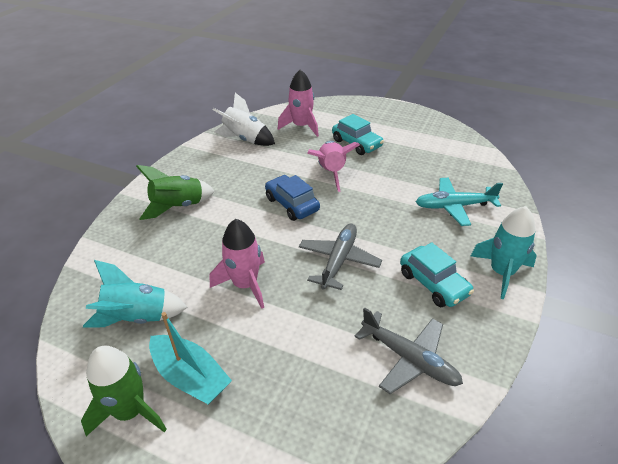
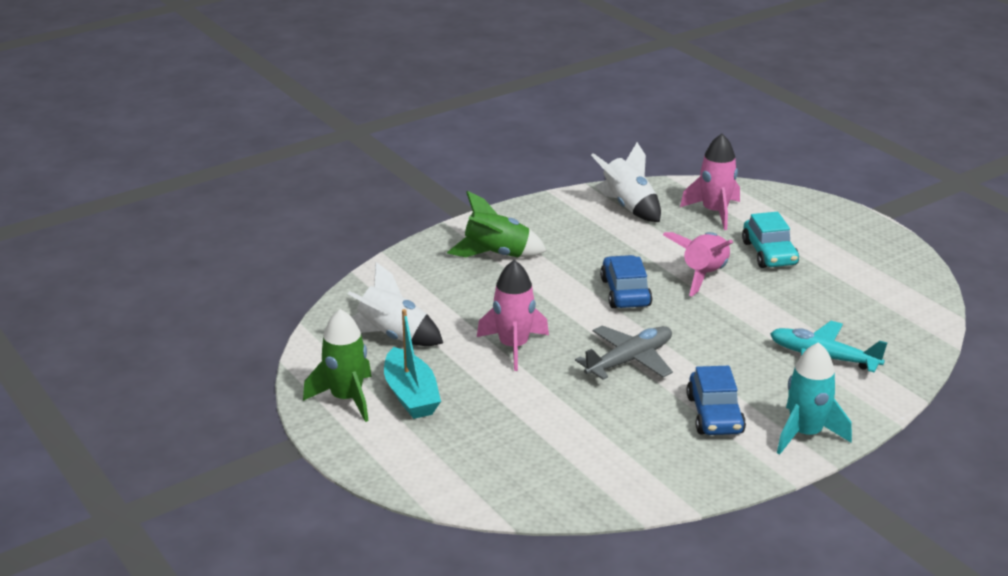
camera: 30 degrees right, 10 degrees down
turquoise rocket [83,260,188,328] -> white rocket [348,262,443,346]
grey plane [354,307,463,394] -> none
turquoise car [400,242,474,307] -> blue car [686,366,746,435]

